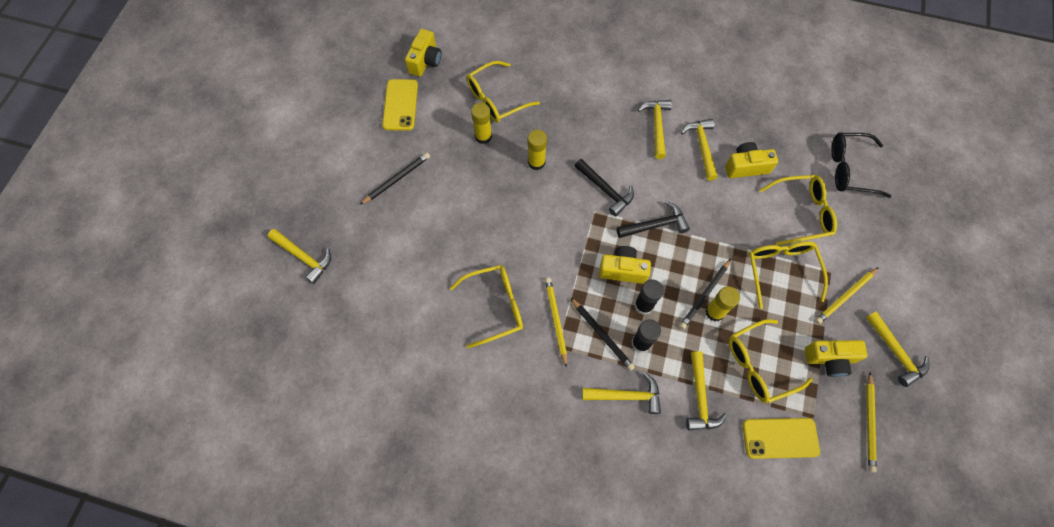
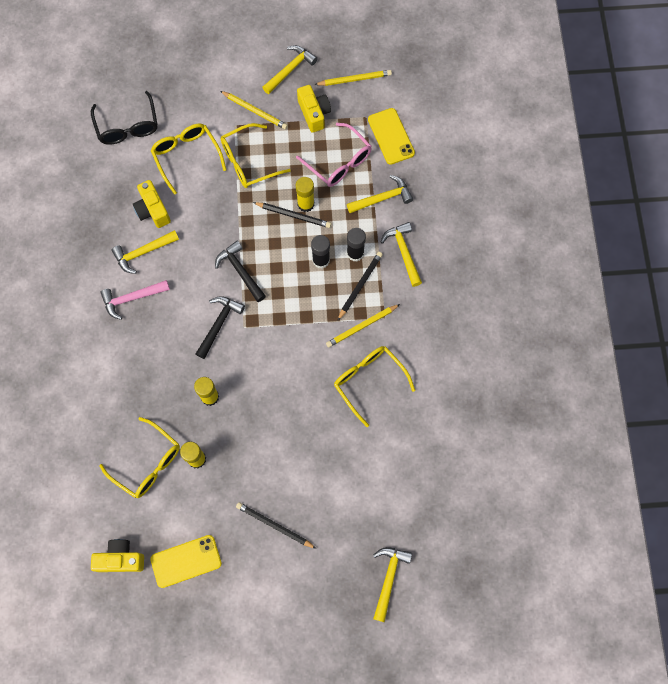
camera: 110 degrees left, 5 degrees up
yellow camera [599,246,651,284] -> none
yellow hammer [638,100,672,159] -> pink hammer [100,280,170,320]
yellow glasses [729,319,812,403] -> pink glasses [296,123,372,187]

